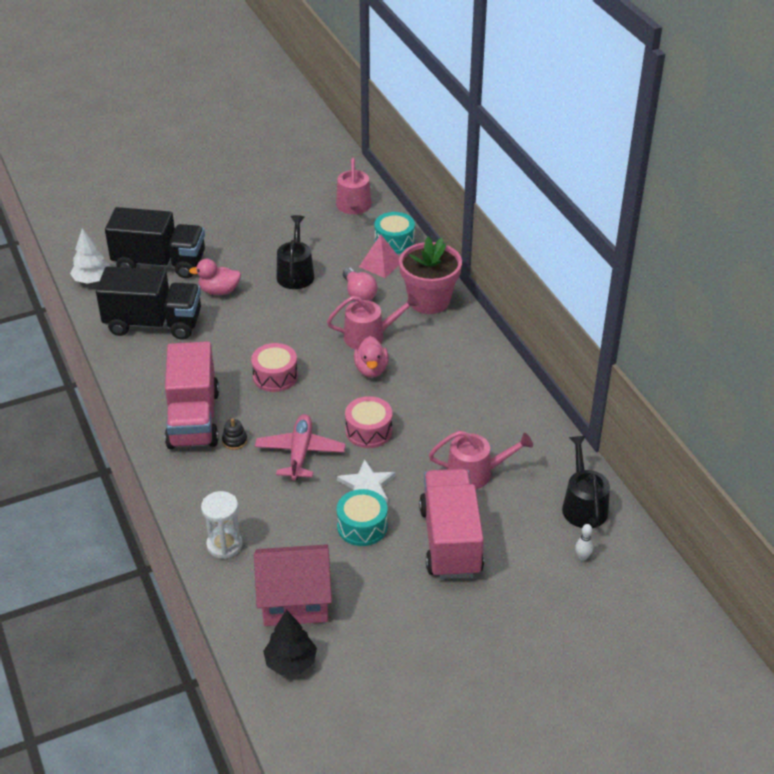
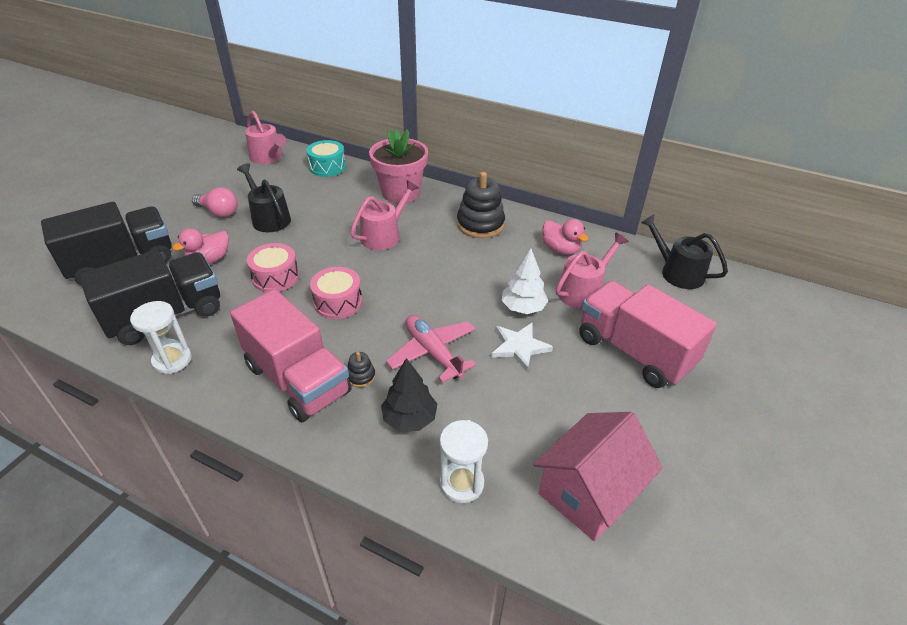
camera: 40 degrees left, 0 degrees up
white tree [70,228,110,284] -> white tree moved to [501,249,548,314]
black tree [263,610,317,675] -> black tree moved to [381,358,437,432]
turquoise drum [337,489,388,546] -> none
pink light bulb [343,268,378,301] -> pink light bulb moved to [192,187,238,217]
pink drum [345,396,392,448] -> pink drum moved to [247,243,299,292]
pink duck [354,336,389,378] -> pink duck moved to [542,219,589,255]
pink pyramid [359,234,399,278] -> none
white bowling pin [575,524,593,561] -> none
none -> white hourglass [130,301,192,374]
none -> black stacking toy [457,172,505,238]

